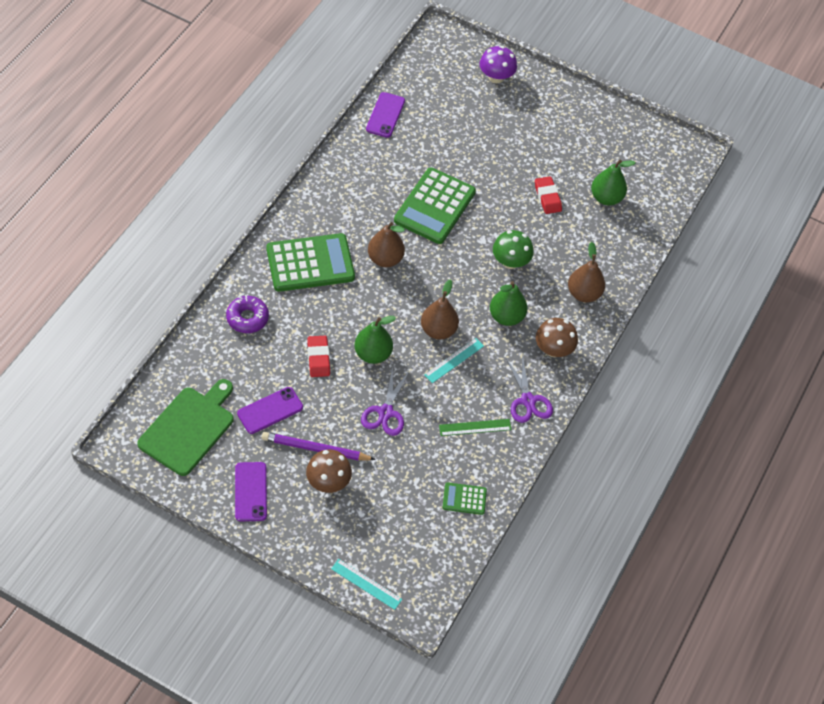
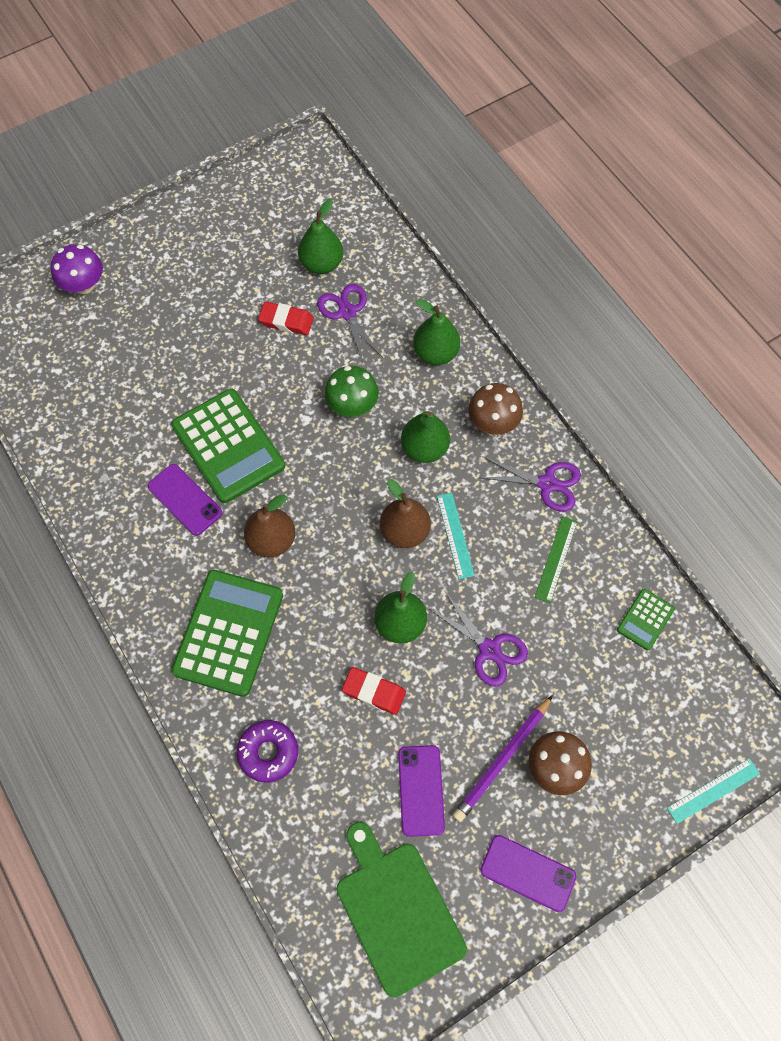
camera: 55 degrees left, 10 degrees up
purple phone [366,92,405,138] -> purple phone moved to [148,464,222,536]
brown pear [568,242,605,302] -> green pear [413,299,460,365]
none -> purple scissors [317,284,383,363]

